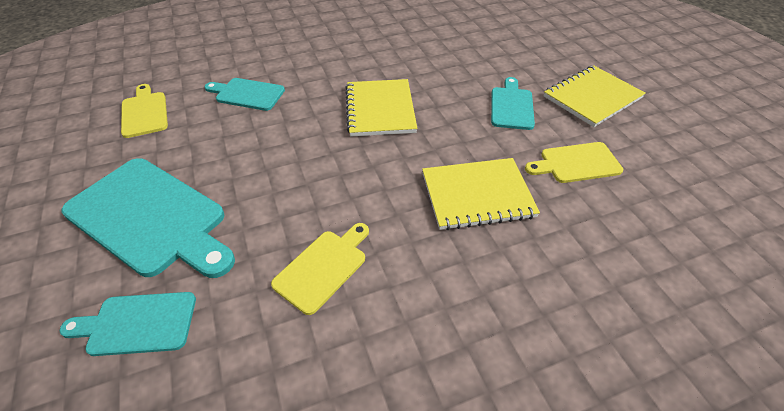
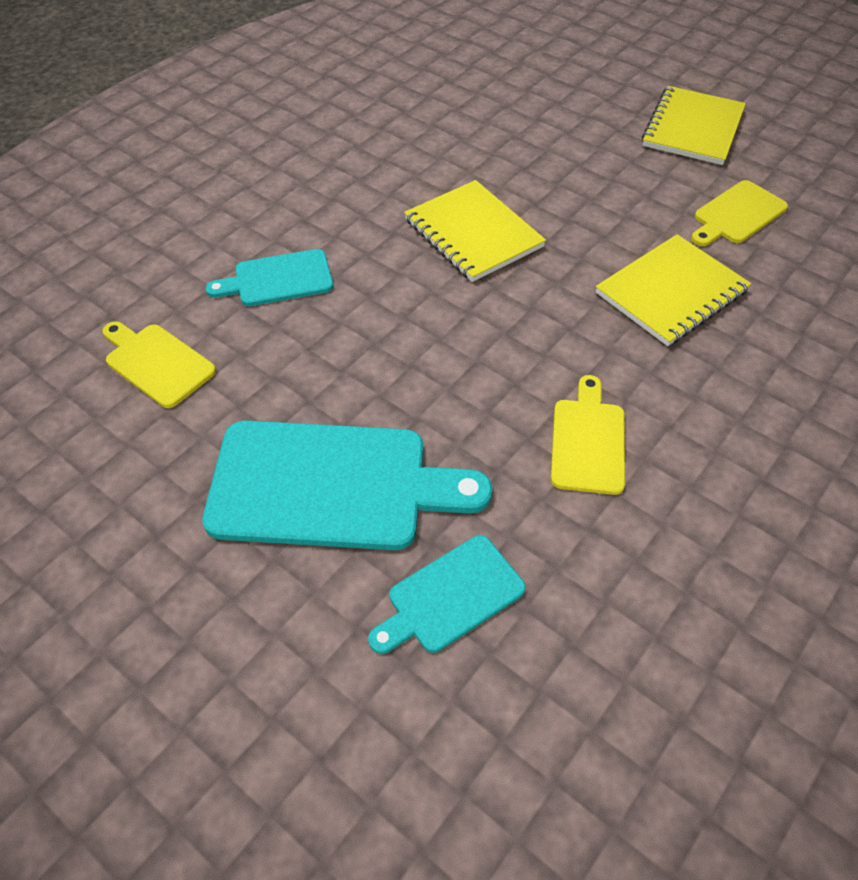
camera: 30 degrees left, 5 degrees up
turquoise cutting board [491,77,535,130] -> none

